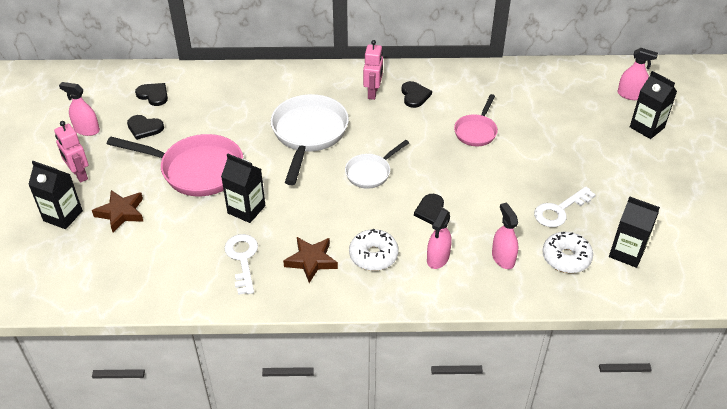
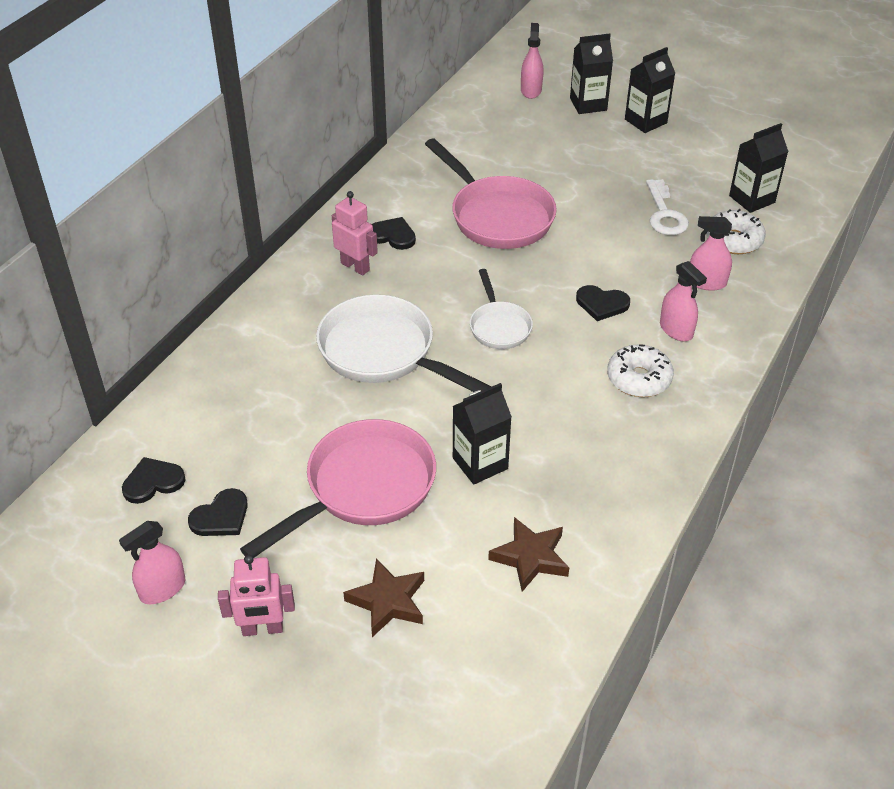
camera: 60 degrees left, 0 degrees up
black carton [28,161,83,229] -> black carton moved to [625,47,675,133]
white key [225,234,258,295] -> none
brown star [283,237,338,283] -> brown star moved to [488,517,569,592]
pink pan [454,94,498,146] -> pink pan [425,138,557,249], size x1.80
pink spray bottle [618,48,658,100] -> pink spray bottle turned 45 degrees counterclockwise [521,23,543,99]

